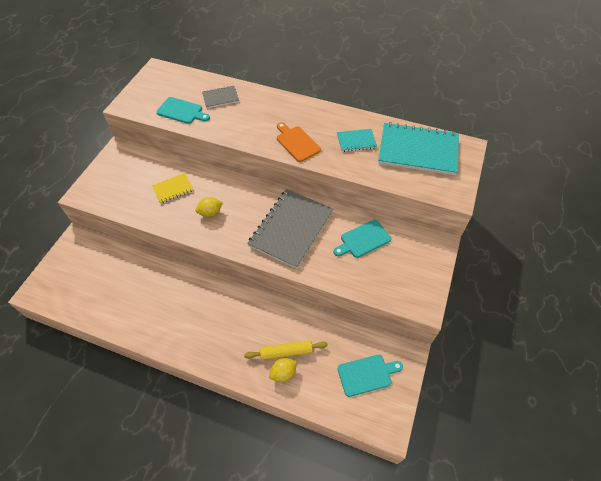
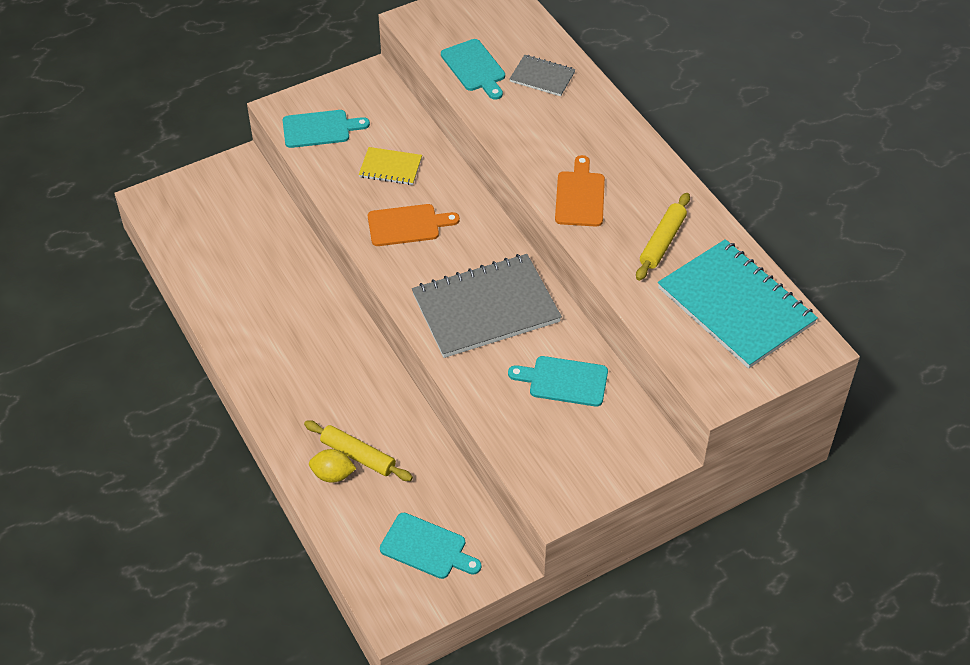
camera: 40 degrees right, 5 degrees down
yellow lemon [196,197,223,217] -> orange cutting board [368,204,460,246]
turquoise notebook [337,129,377,152] -> yellow rolling pin [636,193,690,281]
none -> turquoise cutting board [283,110,370,148]

